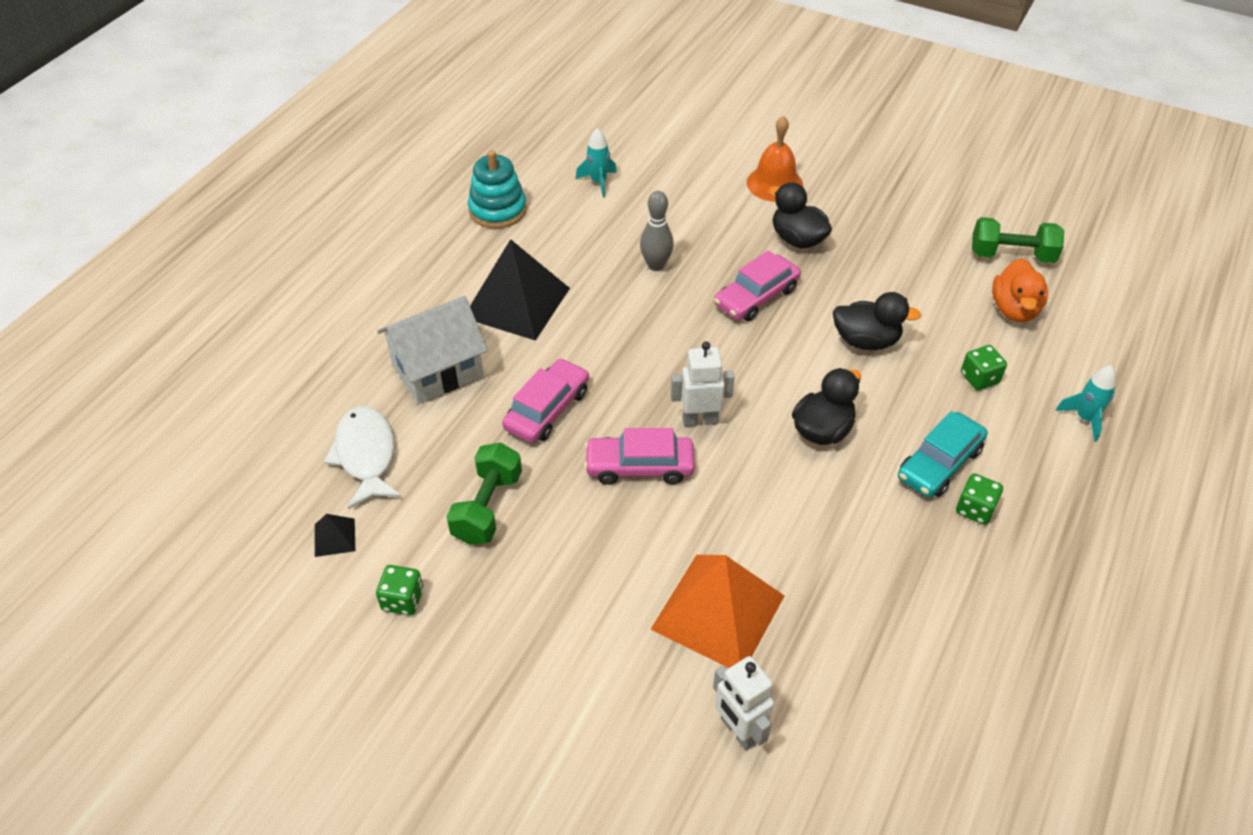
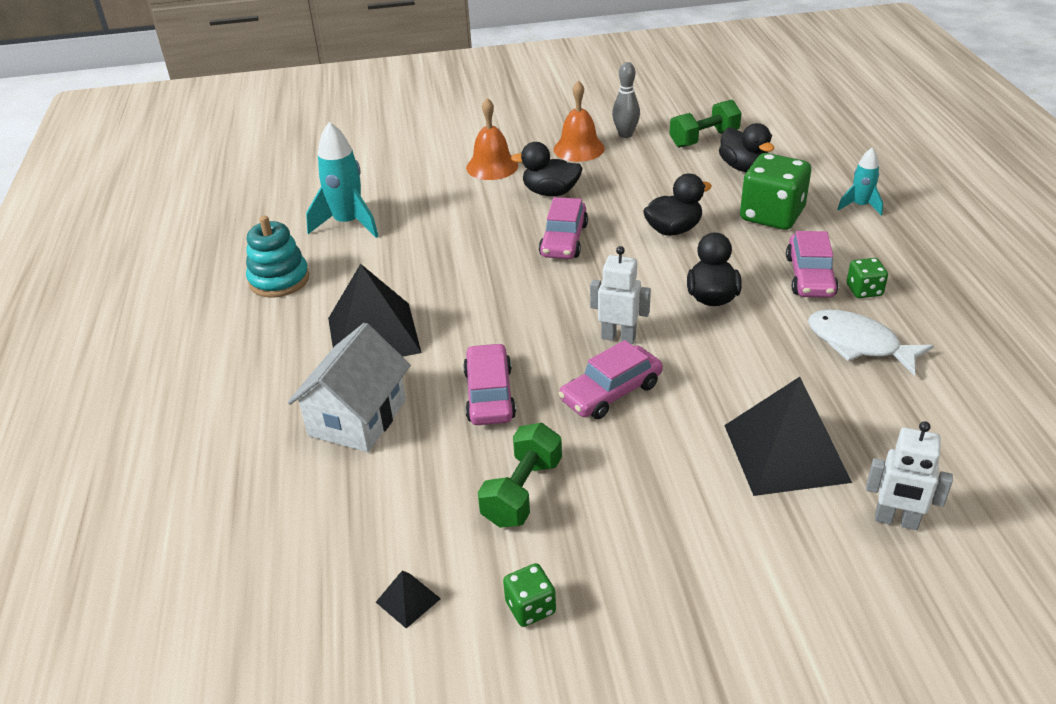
camera: 35 degrees left, 10 degrees down
white fish [324,406,402,509] -> white fish moved to [808,309,934,376]
green dumbbell [446,443,522,545] -> green dumbbell turned 45 degrees clockwise [478,423,562,528]
turquoise rocket [576,128,617,197] -> turquoise rocket [306,122,378,238], size x1.73
grey bowling pin [640,191,674,271] -> grey bowling pin moved to [612,62,640,138]
orange pyramid [651,555,784,668] -> black pyramid [724,377,852,496]
white robot [671,341,734,427] -> white robot turned 60 degrees clockwise [590,246,651,344]
turquoise car [898,411,988,498] -> pink car [786,231,838,298]
green dice [961,345,1007,390] -> green dice [740,153,811,230], size x2.03
orange duck [992,258,1048,322] -> black duck [719,123,774,172]
none -> orange bell [554,81,605,162]

